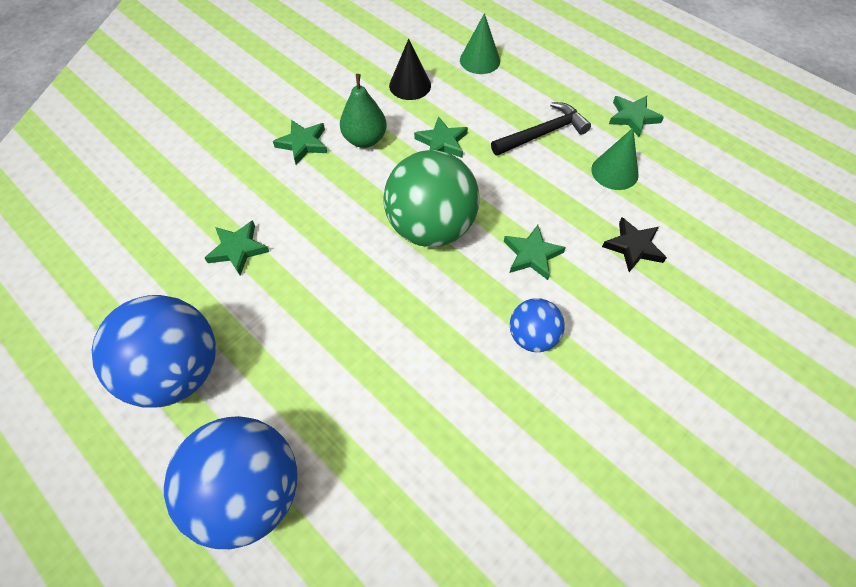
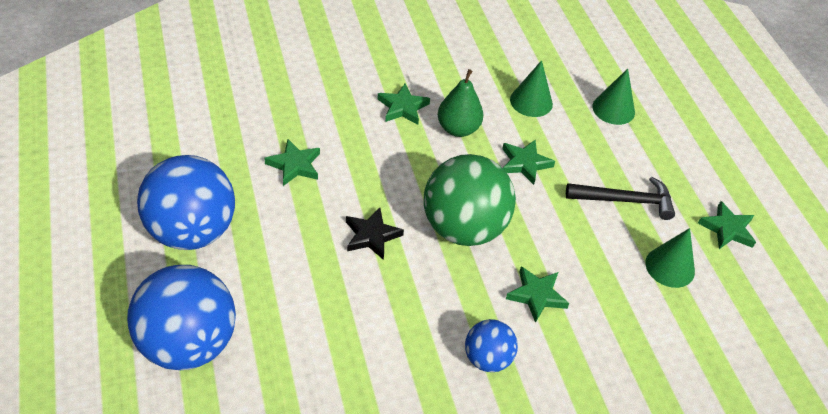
camera: 25 degrees right, 10 degrees down
black cone [389,39,431,100] -> green cone [510,60,553,117]
black star [602,217,667,272] -> black star moved to [346,208,404,260]

